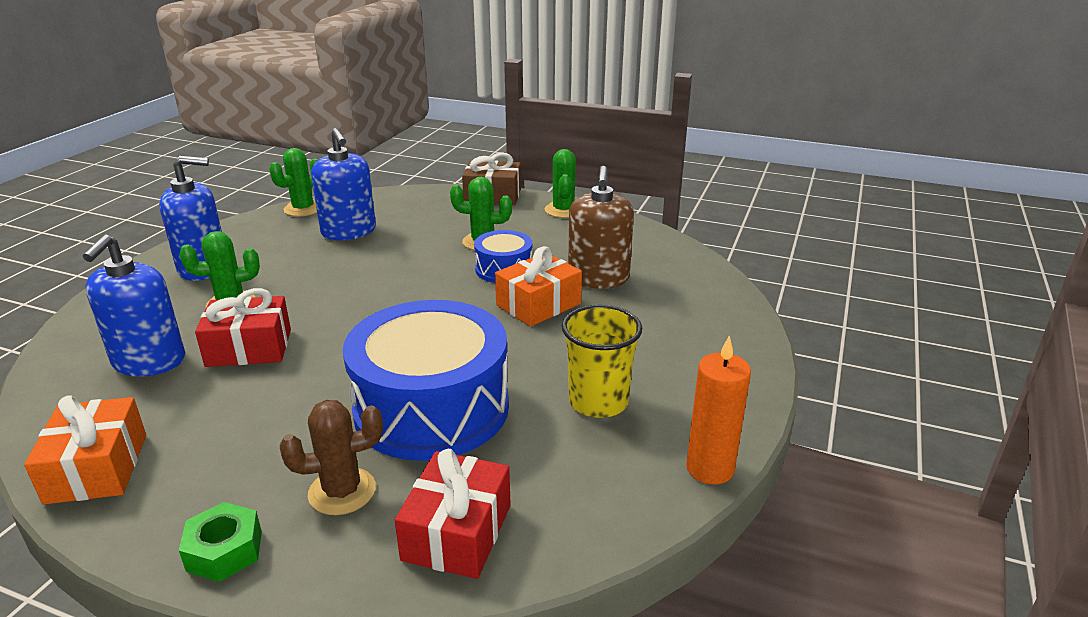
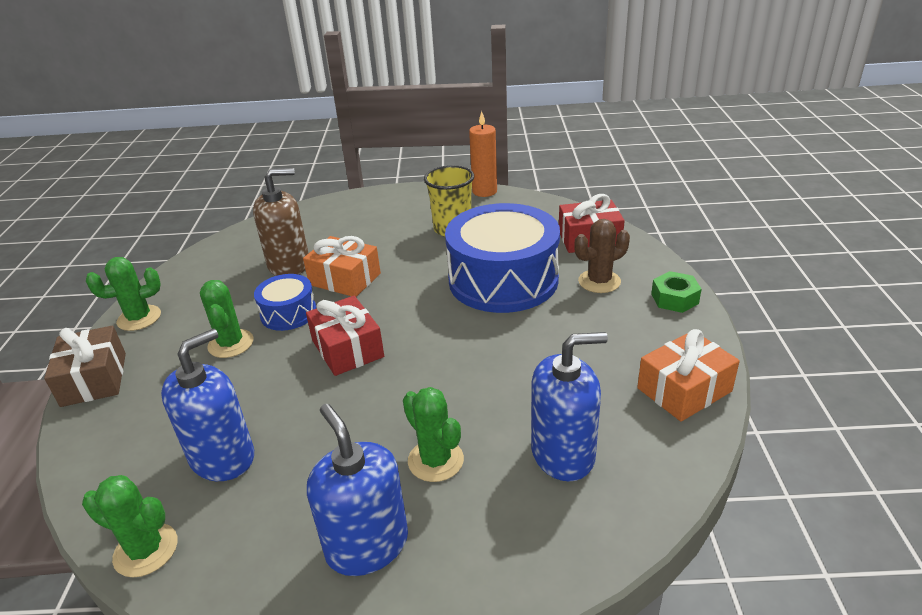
camera: 110 degrees left, 5 degrees up
red gift [195,288,291,367] -> red gift moved to [306,296,384,376]
brown cactus [280,400,383,515] -> brown cactus turned 75 degrees counterclockwise [574,219,630,293]

